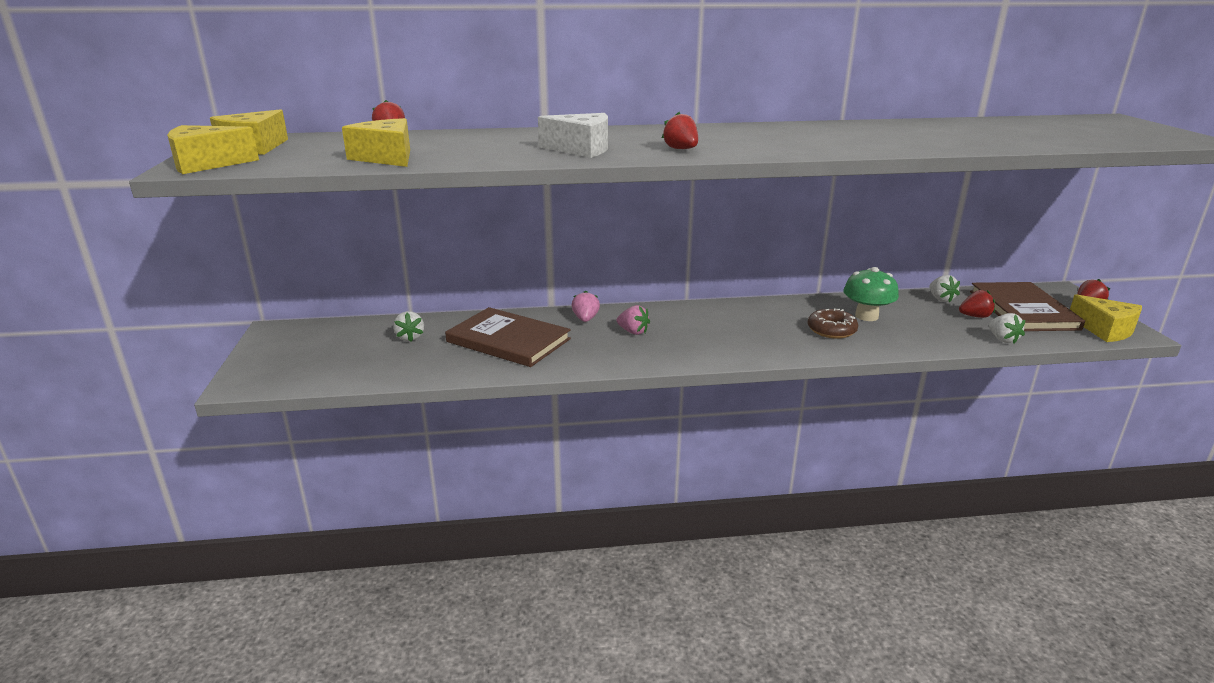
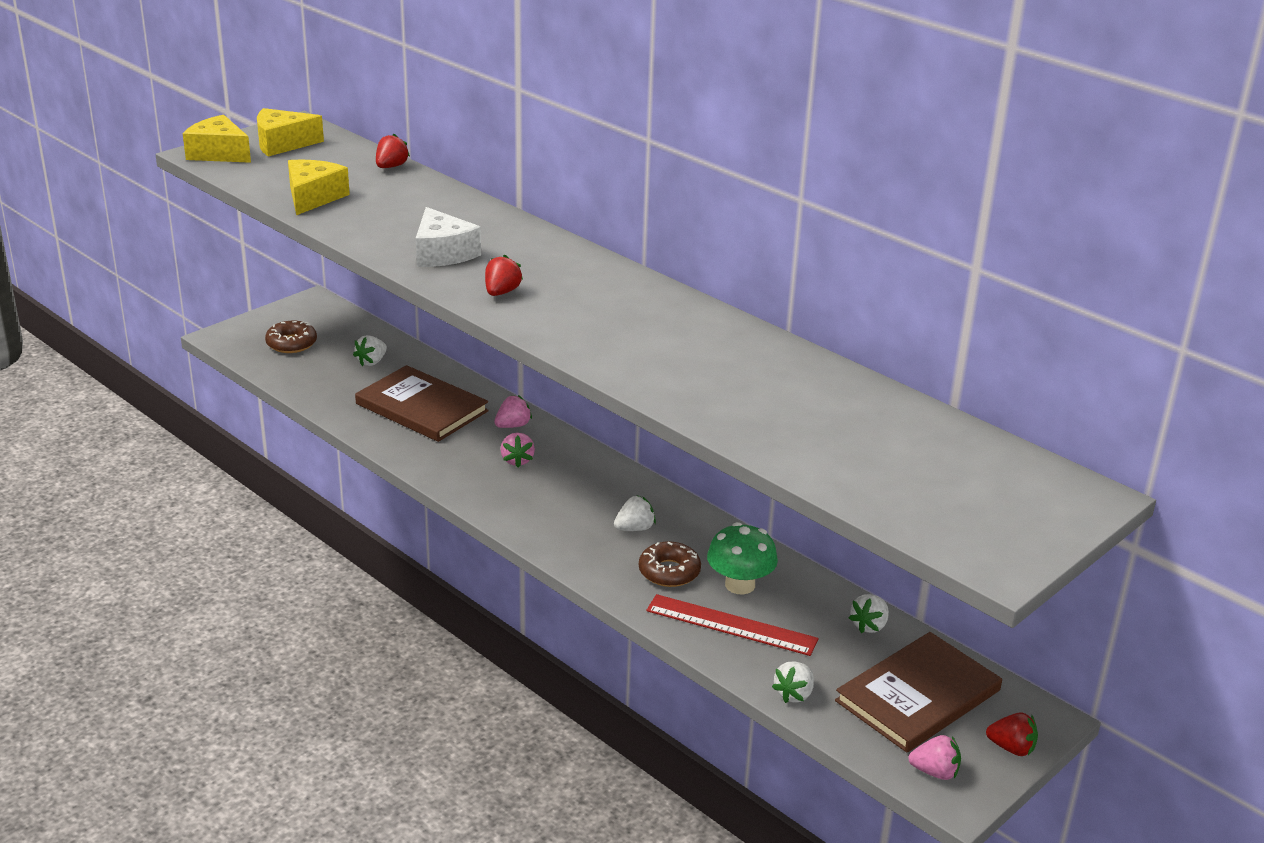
camera: 50 degrees right, 5 degrees up
brown book [445,307,571,367] -> brown book turned 45 degrees counterclockwise [355,365,489,442]
red strawberry [959,290,995,318] -> none
yellow cheese [1070,294,1142,342] -> pink strawberry [908,735,961,780]
none -> brown donut [265,321,317,353]
none -> white strawberry [614,495,656,531]
none -> red ruler [646,594,819,656]

